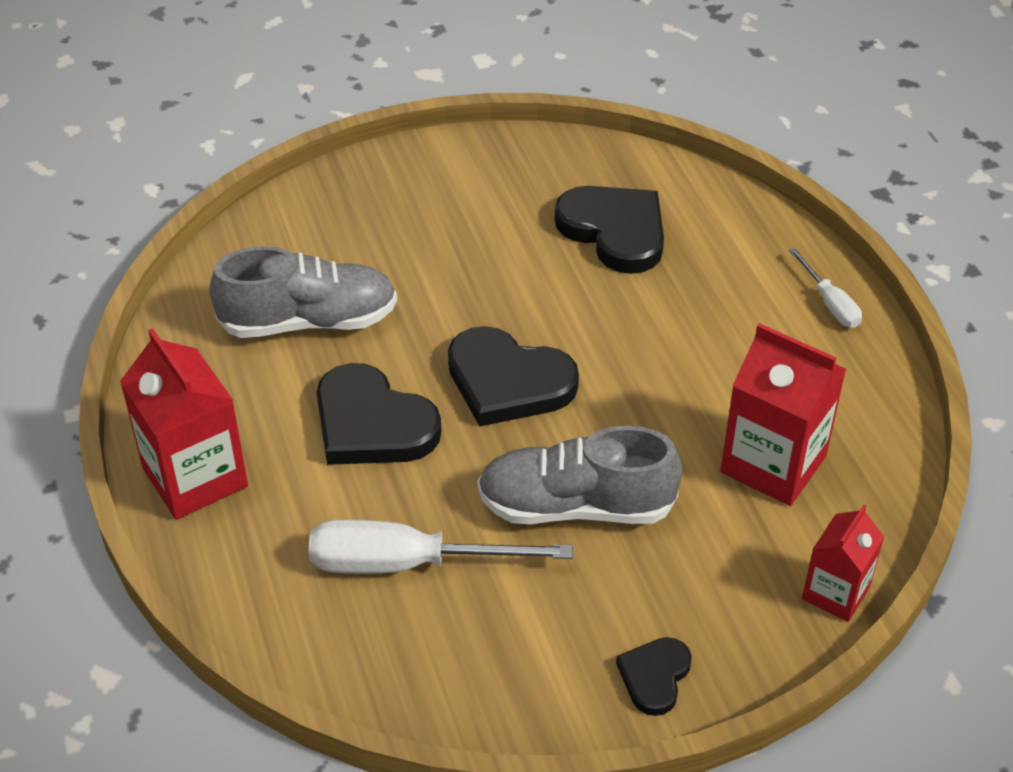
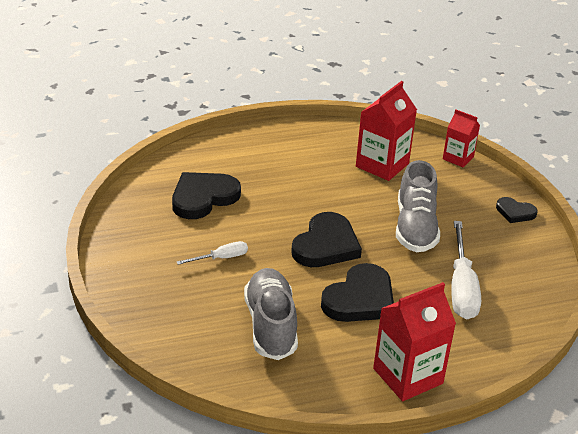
camera: 90 degrees left, 10 degrees down
white screwdriver [789,248,862,328] -> white screwdriver moved to [177,241,248,265]

